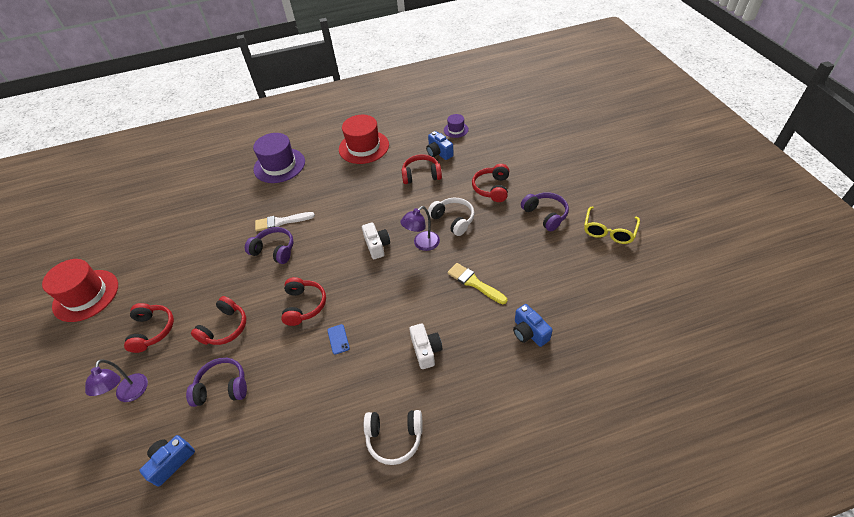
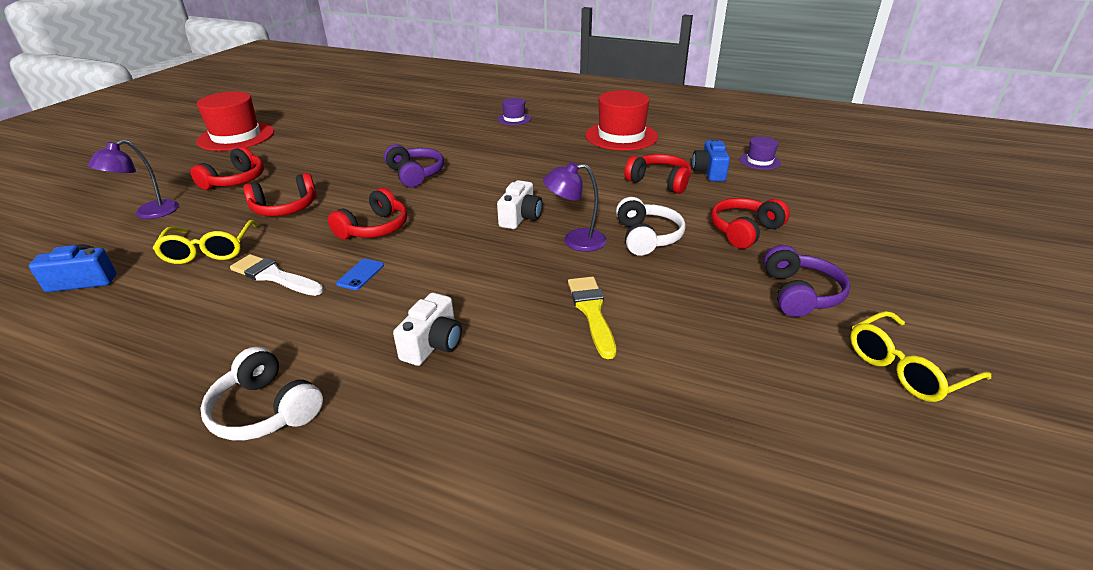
camera: 35 degrees right, 15 degrees down
purple headphones [186,358,247,407] -> yellow glasses [153,220,258,264]
purple hat [253,133,305,183] -> purple hat [498,98,531,125], size x0.50
white brush [255,212,315,232] -> white brush moved to [230,254,324,296]
blue camera [513,304,553,347] -> none

